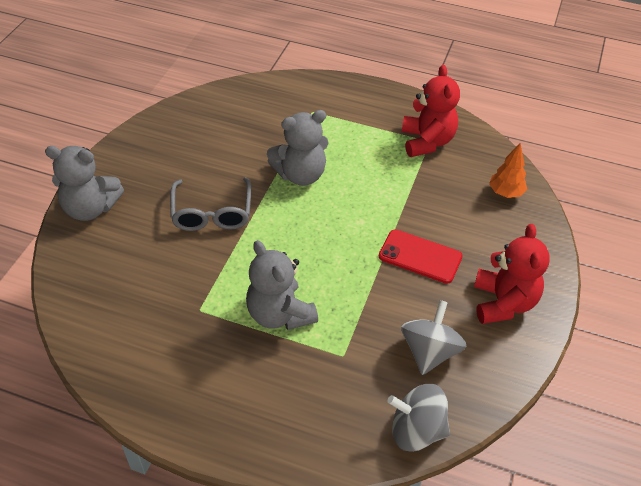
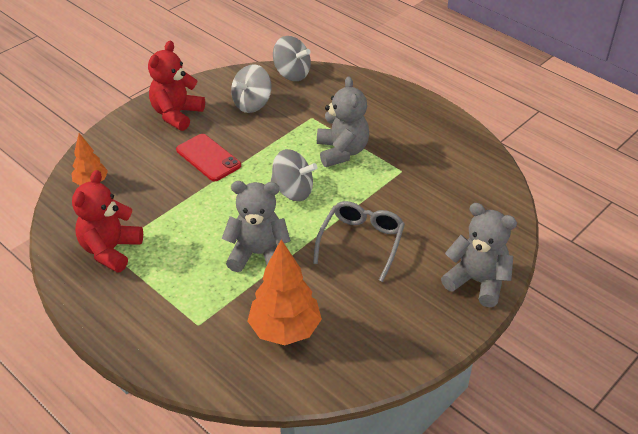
camera: 155 degrees left, 5 degrees down
none -> orange tree [248,239,322,345]
none -> grey spinning top [270,149,317,201]

